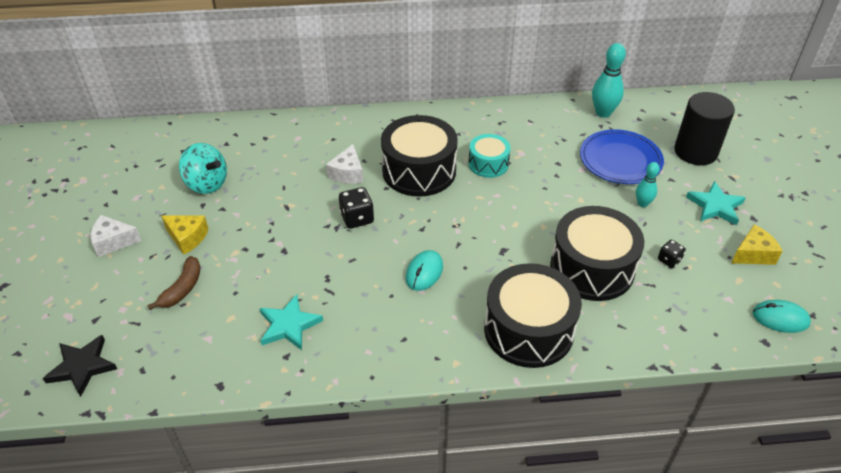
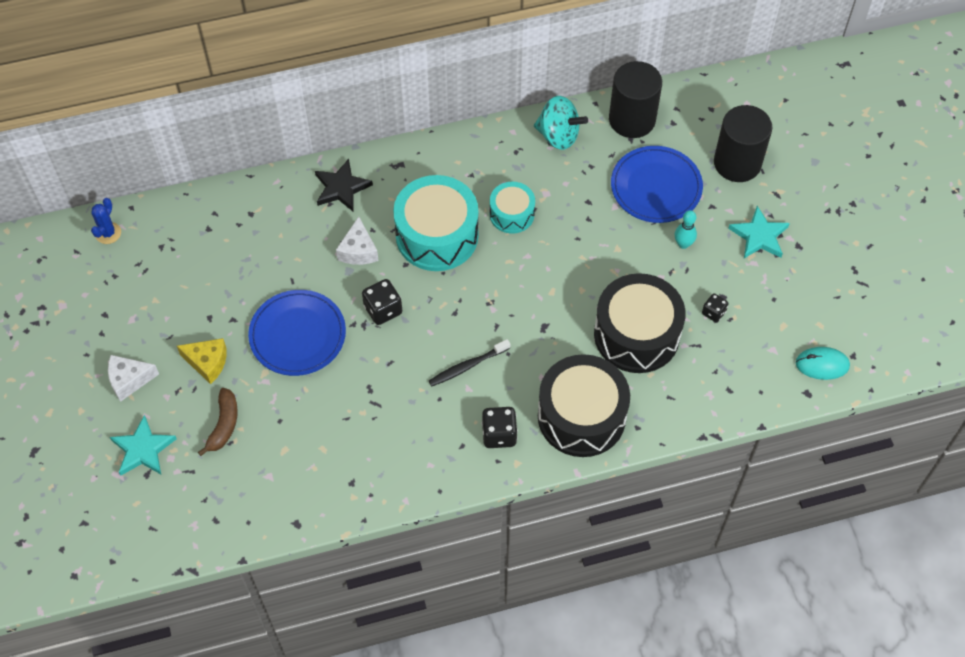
camera: 10 degrees left, 15 degrees up
black star [43,335,117,397] -> black star moved to [315,159,373,211]
turquoise spinning top [179,143,227,194] -> turquoise spinning top moved to [534,96,588,150]
turquoise star [260,294,323,350] -> turquoise star moved to [110,415,177,476]
black drum [381,115,458,197] -> turquoise drum [393,175,479,271]
turquoise mouse [406,250,443,291] -> black toothbrush [429,339,510,387]
turquoise bowling pin [592,43,626,118] -> black cylinder [609,61,662,138]
yellow cheese [731,224,783,265] -> none
none -> blue cactus [91,198,121,244]
none -> blue plate [248,290,346,376]
none -> black dice [482,407,518,448]

